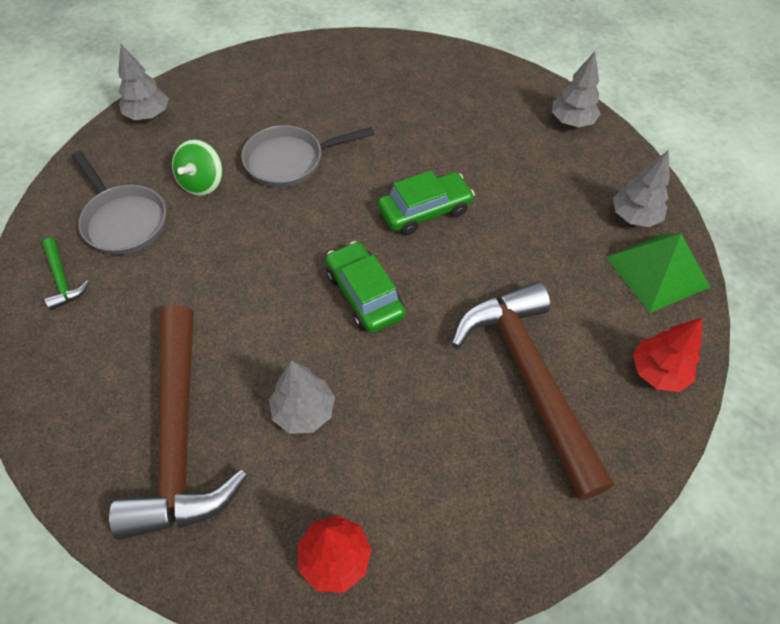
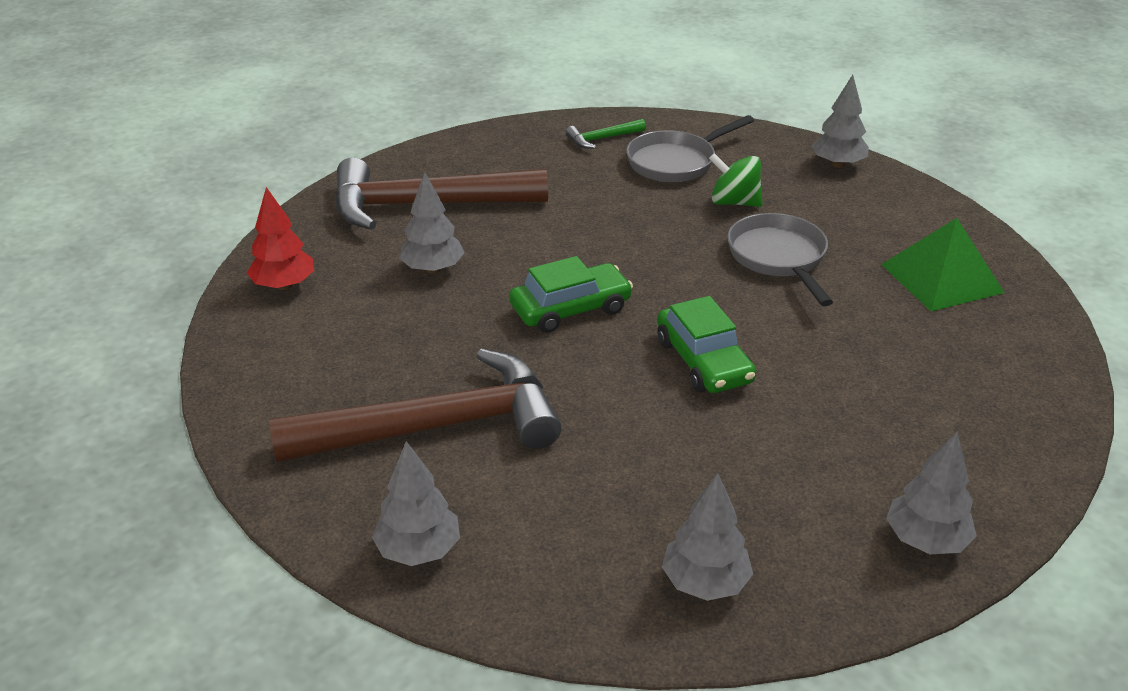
camera: 95 degrees right, 20 degrees down
green pyramid [606,234,710,313] -> green pyramid moved to [881,218,1005,311]
red tree [633,317,703,392] -> grey tree [372,441,460,566]

